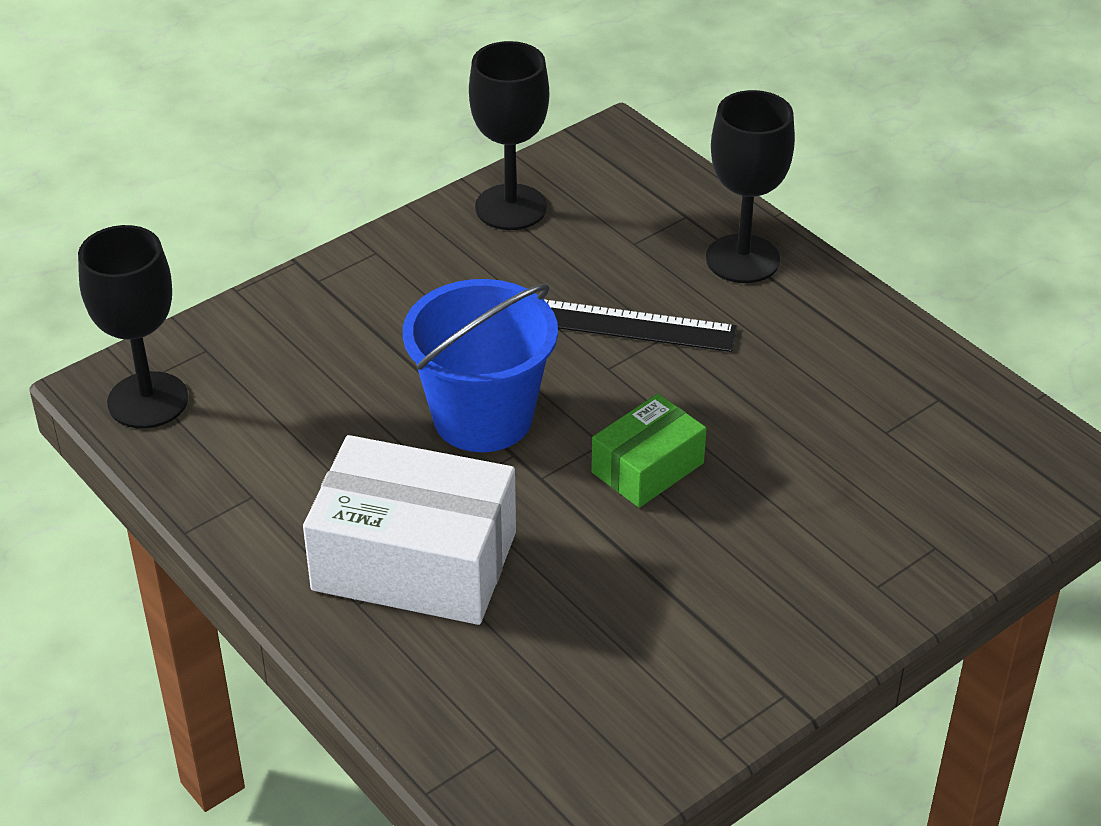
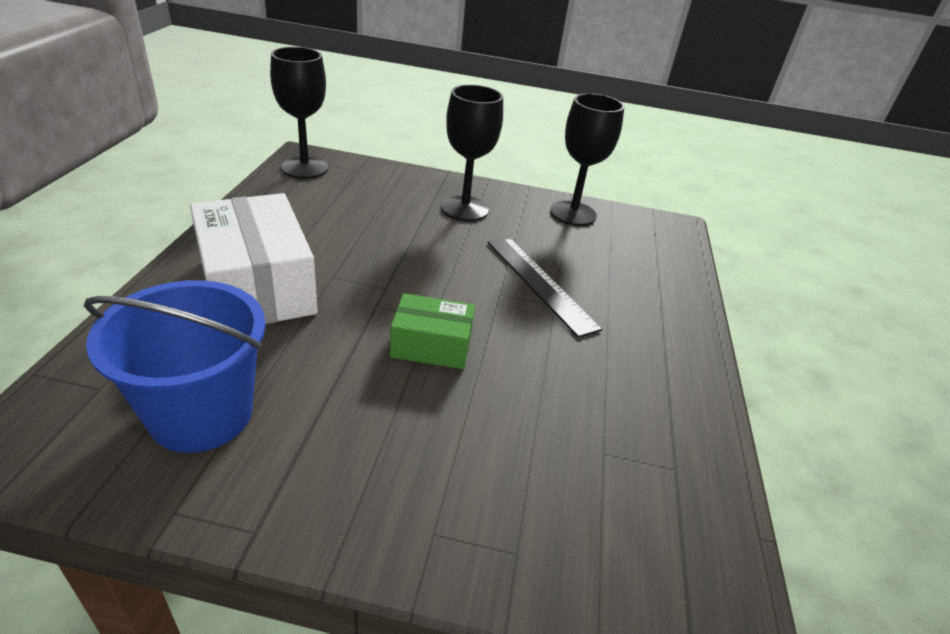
camera: 45 degrees right, 5 degrees down
blue bucket [403,279,558,452] -> blue bucket moved to [84,280,266,453]
black goblet [706,90,795,283] -> black goblet moved to [441,85,503,221]

